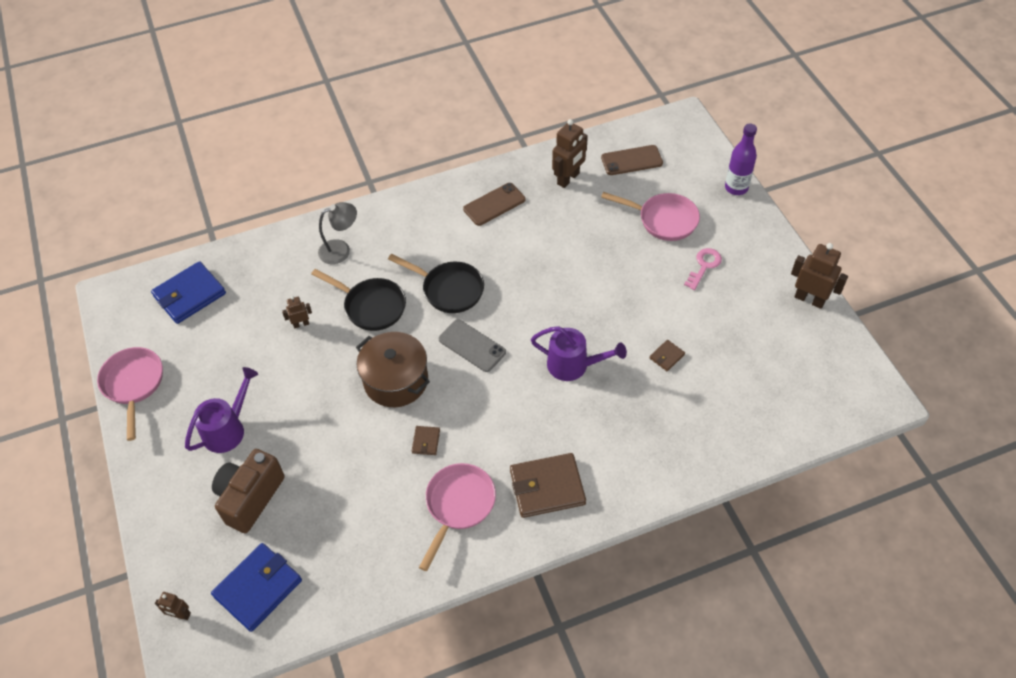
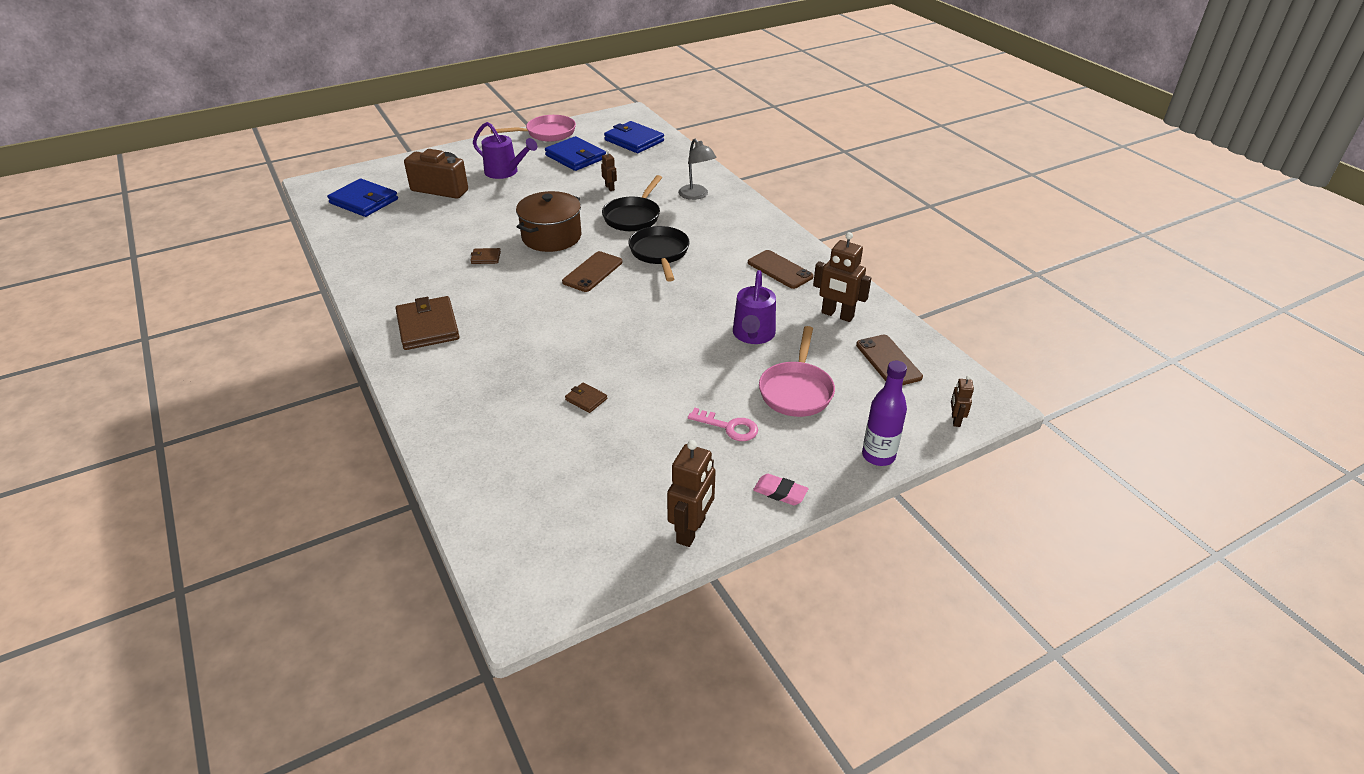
camera: 80 degrees right, 15 degrees down
brown robot [155,592,191,620] -> brown robot moved to [951,375,974,427]
black pan [388,254,484,313] -> black pan turned 150 degrees clockwise [629,226,690,282]
pink pan [419,463,496,571] -> none
grey phone [439,319,506,372] -> brown phone [562,251,623,292]
purple watering can [531,326,627,381] -> purple watering can moved to [733,270,776,344]
none -> blue wallet [545,136,606,171]
none -> pink eraser [753,474,809,505]

